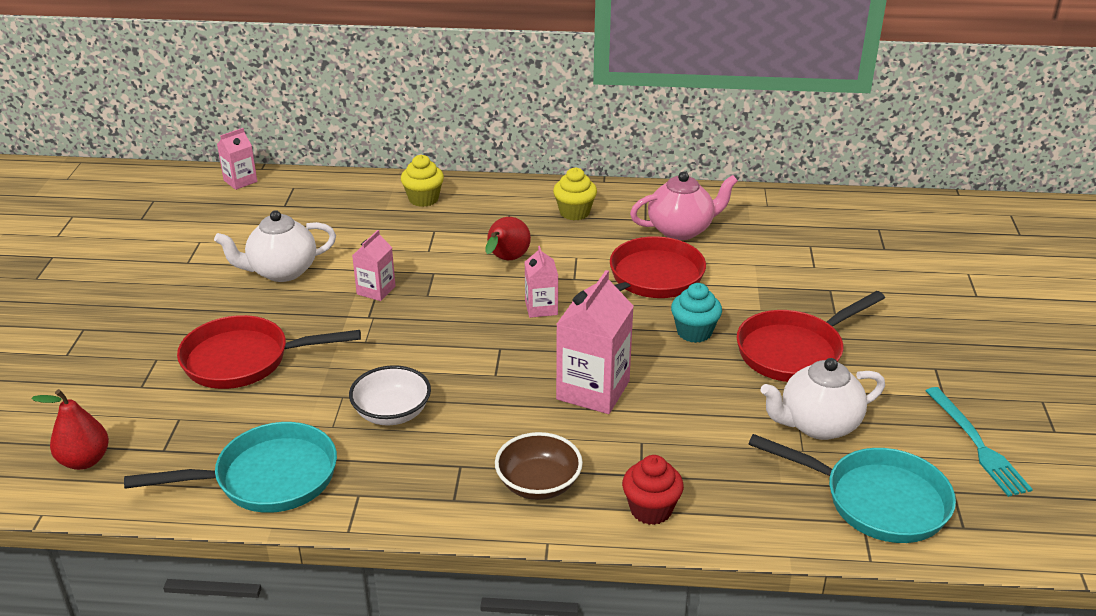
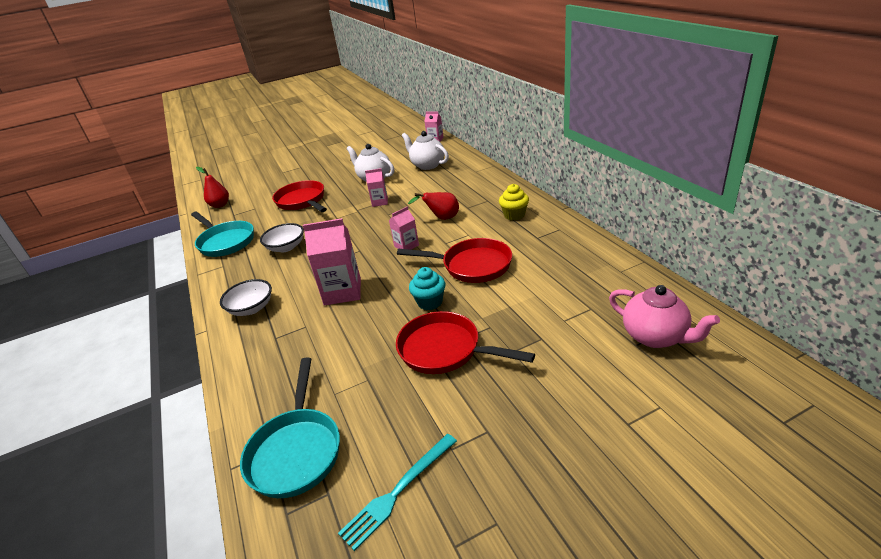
camera: 65 degrees right, 0 degrees up
yellow cupcake [401,155,444,207] -> none
brown bowl [495,432,583,500] -> white bowl [220,279,272,316]
red cupcake [622,455,684,525] -> none
pink teapot [630,172,738,240] -> pink teapot moved to [609,285,720,348]
white teapot [761,358,885,440] -> white teapot moved to [402,131,449,170]

